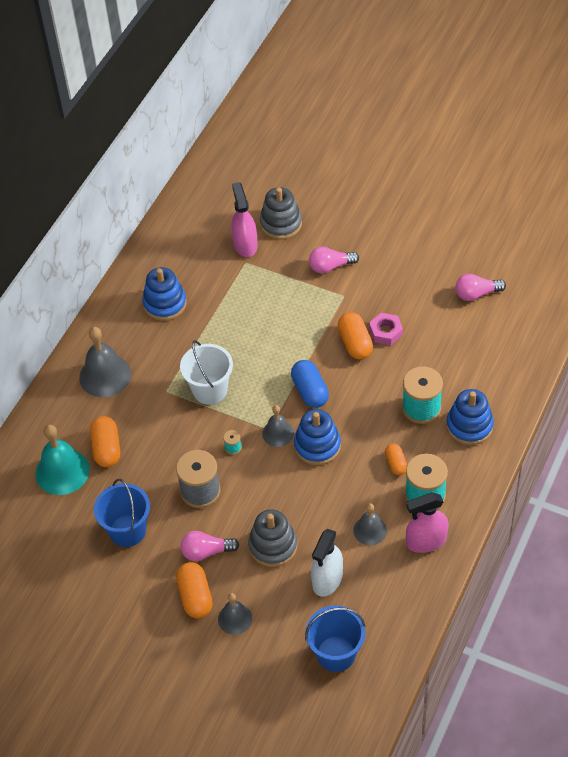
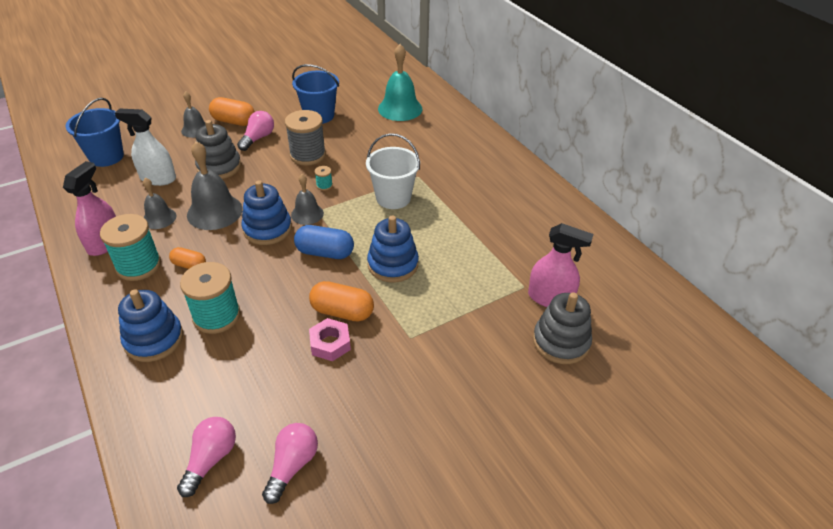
camera: 120 degrees right, 10 degrees down
grey bell [79,327,131,397] -> grey bell moved to [187,141,243,230]
orange capsule [90,416,120,467] -> none
blue stacking toy [142,267,187,321] -> blue stacking toy moved to [367,215,419,282]
pink light bulb [309,246,359,273] -> pink light bulb moved to [177,417,236,497]
white spray bottle [311,529,343,597] -> white spray bottle turned 45 degrees counterclockwise [115,108,176,186]

